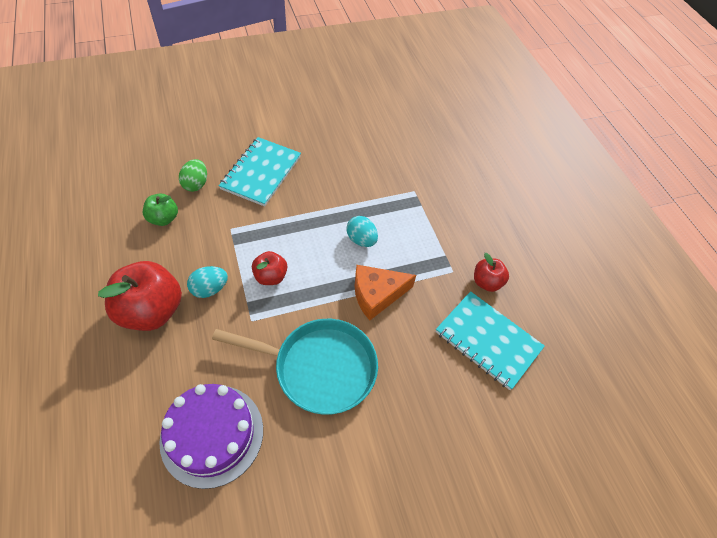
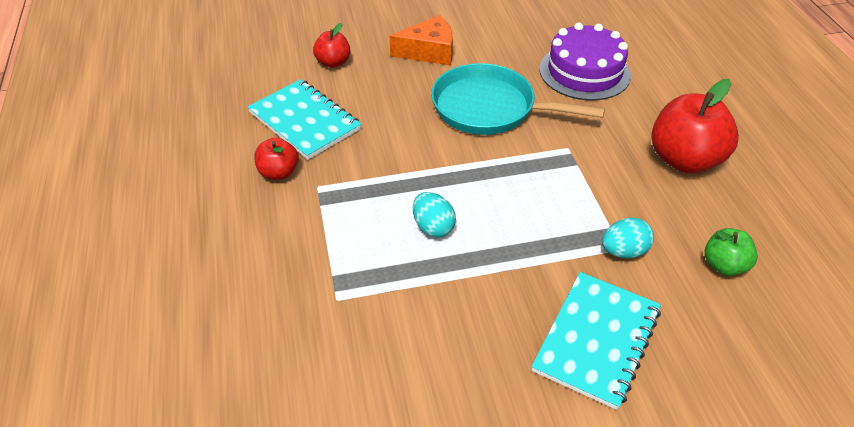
camera: 170 degrees left, 10 degrees down
green egg [179,159,207,192] -> none
turquoise egg [187,266,228,298] -> turquoise egg moved to [602,218,654,258]
red apple [252,251,287,285] -> red apple moved to [313,23,350,68]
orange cheese [354,265,416,320] -> orange cheese moved to [389,15,453,65]

